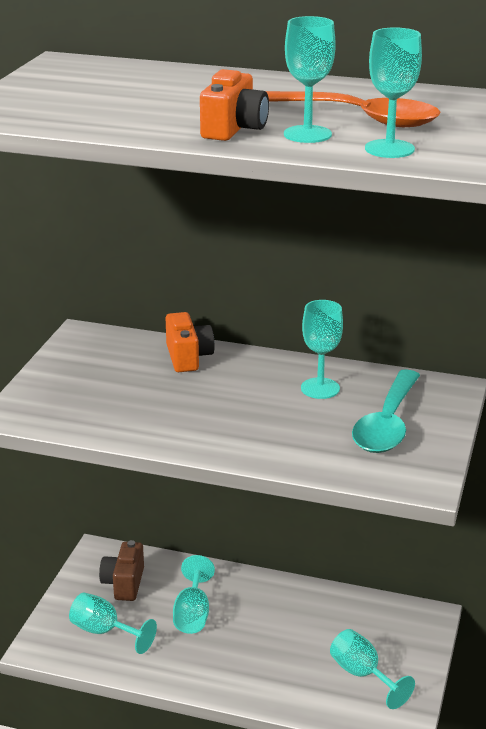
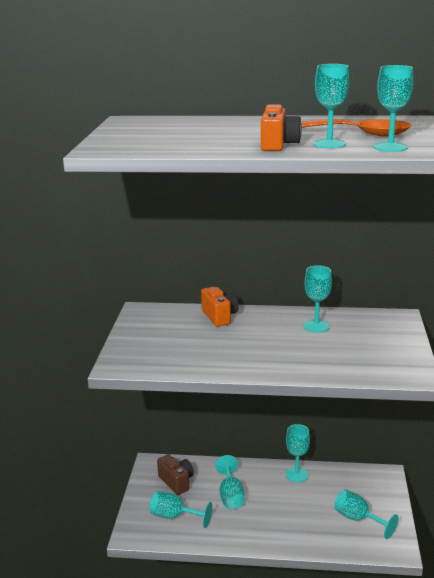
camera: 10 degrees left, 5 degrees down
brown camera [99,540,144,601] -> brown camera turned 150 degrees clockwise [157,454,194,495]
turquoise spoon [352,369,420,453] -> none
none -> turquoise goblet [286,424,310,482]

